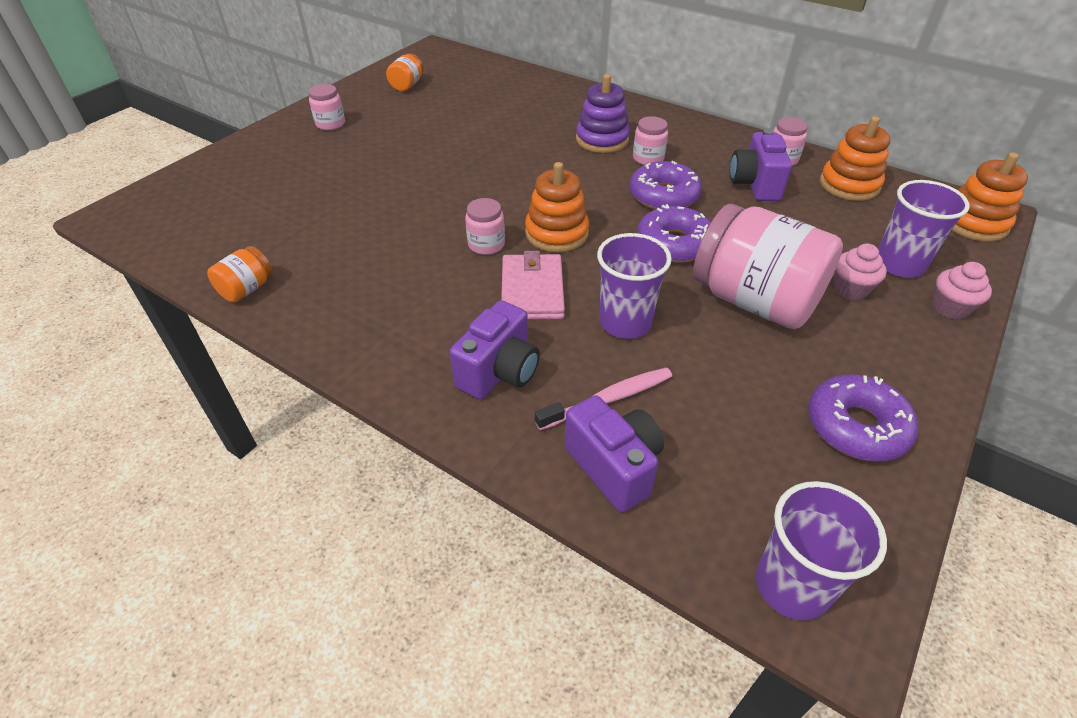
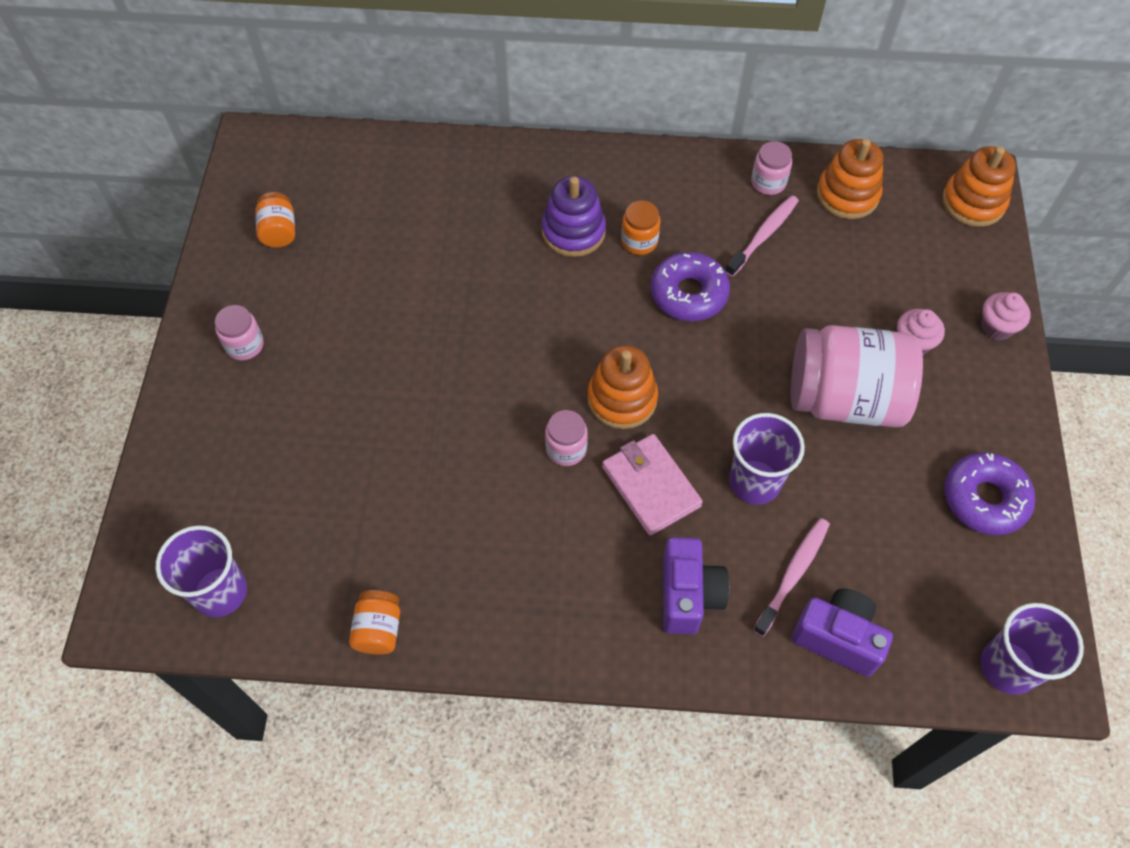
camera: 30 degrees left, 15 degrees up
pink jar [633,116,668,165] -> orange jar [621,201,660,255]
purple donut [637,204,711,263] -> none
purple camera [730,129,792,201] -> pink toothbrush [725,195,799,277]
purple cup [878,180,970,278] -> purple cup moved to [156,525,247,618]

